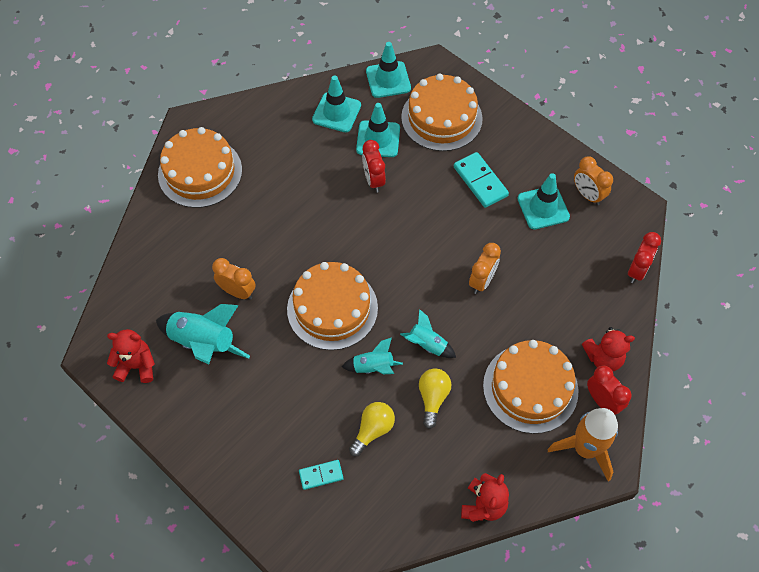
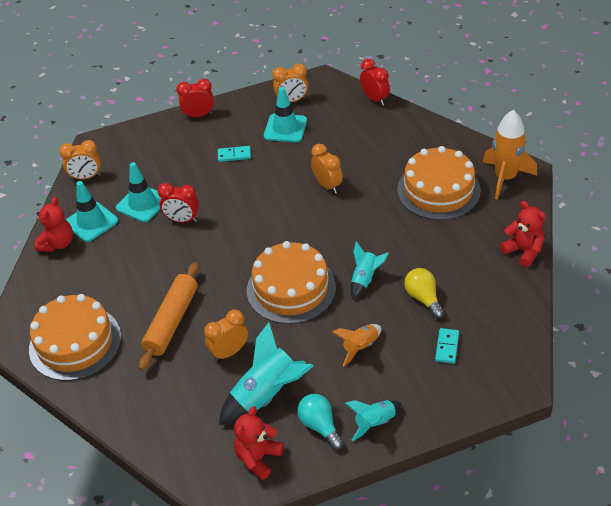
camera: 60 degrees left, 15 degrees down
turquoise traffic cone [366,42,411,98] -> orange clock [59,140,101,180]
turquoise rocket [400,309,456,358] -> turquoise rocket moved to [345,400,402,441]
orange cake [401,74,483,151] -> none
yellow light bulb [419,368,452,429] -> none
turquoise domino [454,152,509,208] -> turquoise domino [218,146,251,162], size x0.61
red teddy bear [582,327,635,371] -> red teddy bear moved to [35,197,73,252]
red clock [587,366,631,415] -> red clock moved to [176,79,214,118]
none -> orange rolling pin [139,262,199,371]
none -> turquoise light bulb [297,394,344,450]
none -> orange rocket [332,324,381,366]

